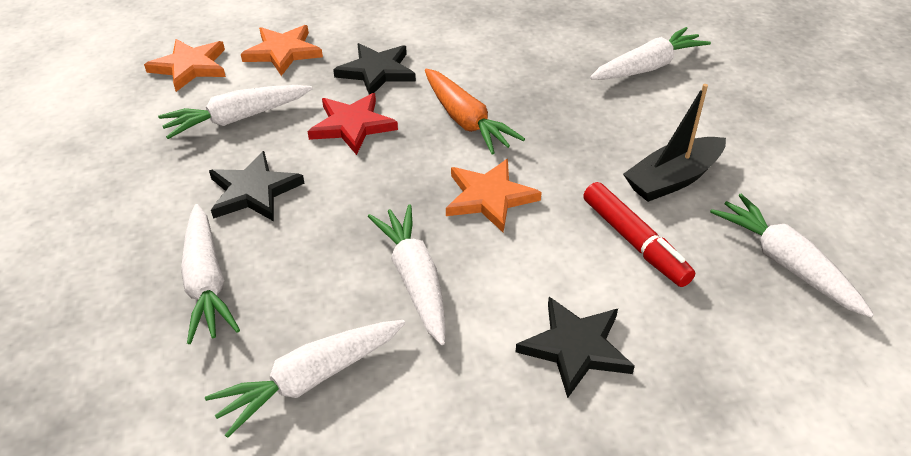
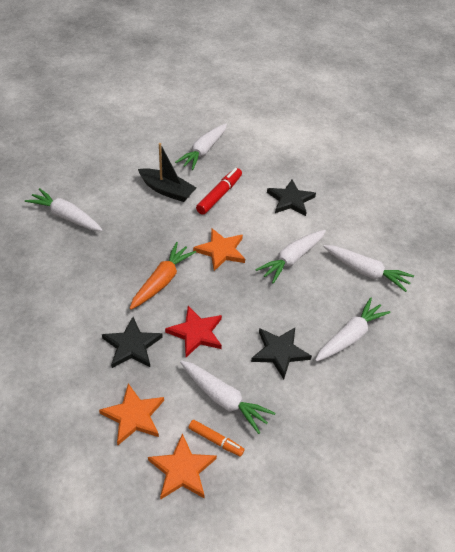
camera: 120 degrees left, 5 degrees up
none -> orange marker [189,420,245,457]

